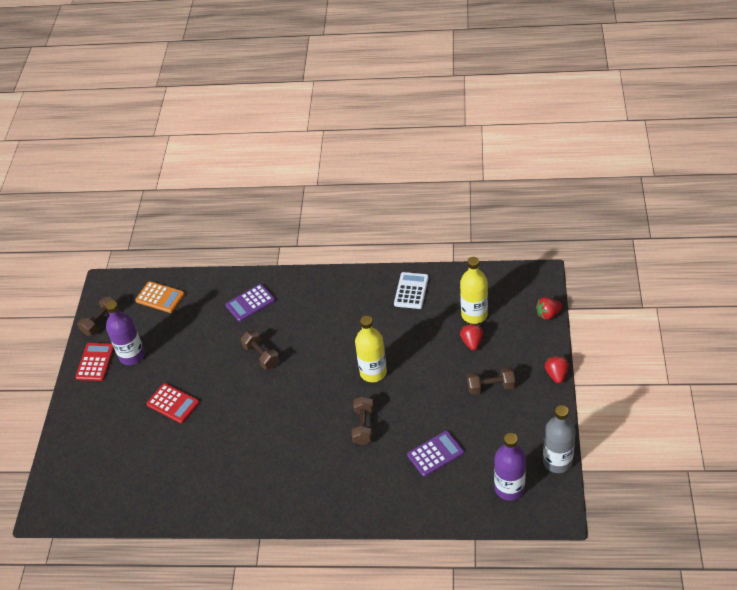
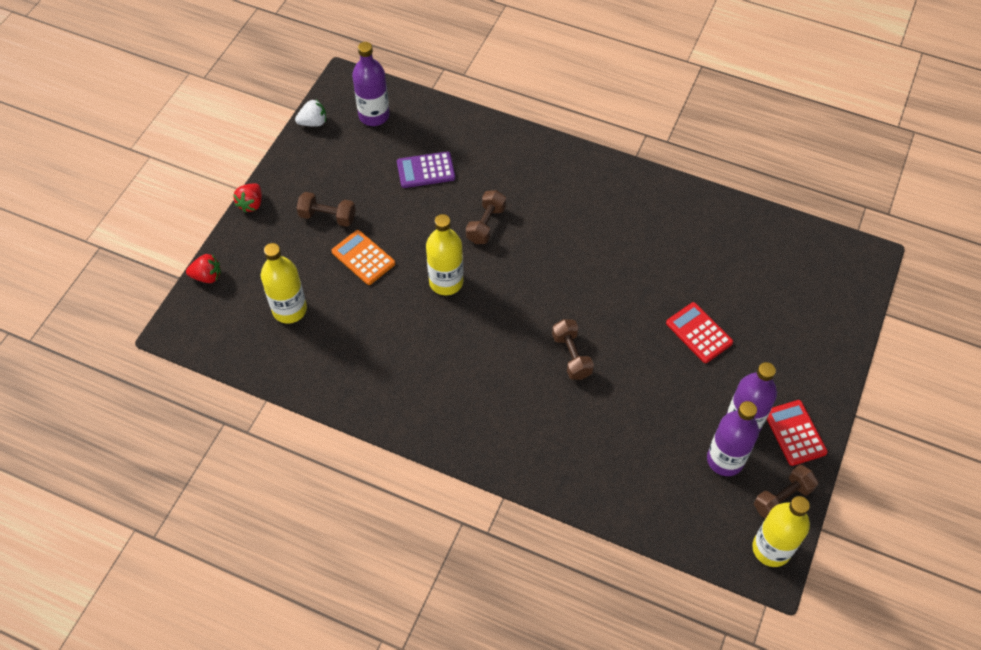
camera: 165 degrees left, 10 degrees up
red calculator [75,343,114,381] -> red calculator turned 135 degrees clockwise [767,400,828,466]
orange calculator [135,281,185,313] -> orange calculator moved to [331,230,395,285]
purple calculator [225,284,275,322] -> none
white calculator [394,272,429,309] -> none
red strawberry [460,324,483,351] -> none
grey bottle [543,405,576,473] -> white strawberry [295,99,326,127]
none -> purple bottle [707,401,759,476]
none -> yellow bottle [752,496,810,567]

